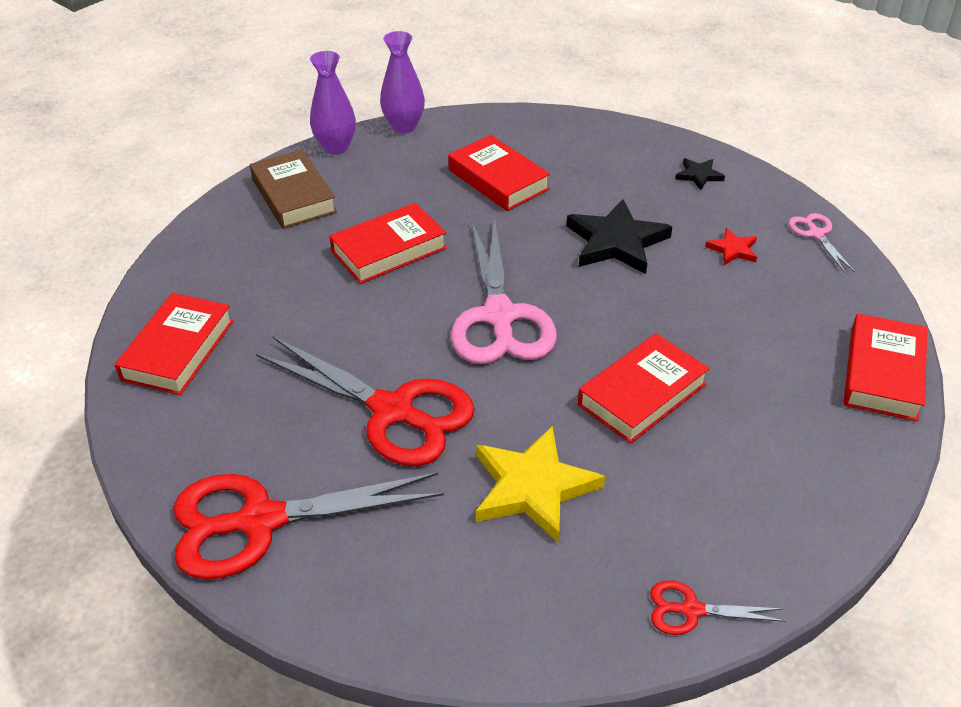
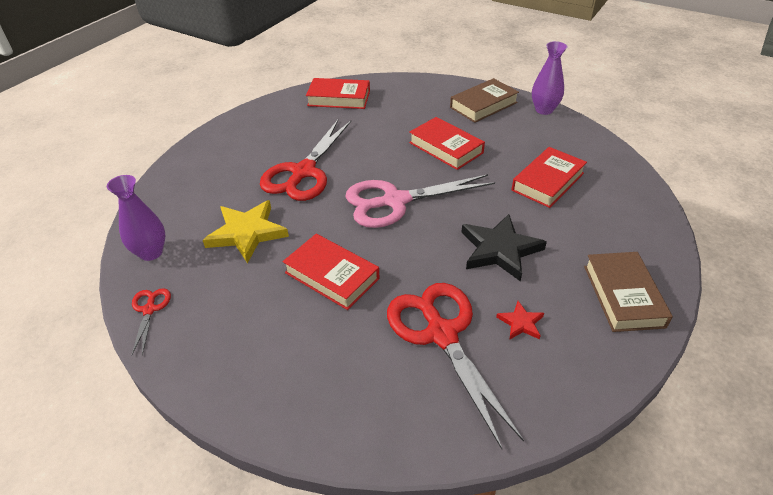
camera: 80 degrees right, 0 degrees up
red scissors [173,473,444,580] -> red scissors moved to [387,283,524,449]
purple vase [380,31,425,133] -> purple vase moved to [107,175,165,261]
black star [675,158,725,190] -> brown book [584,252,673,332]
pink scissors [789,213,855,273] -> none
red book [844,314,927,421] -> none

